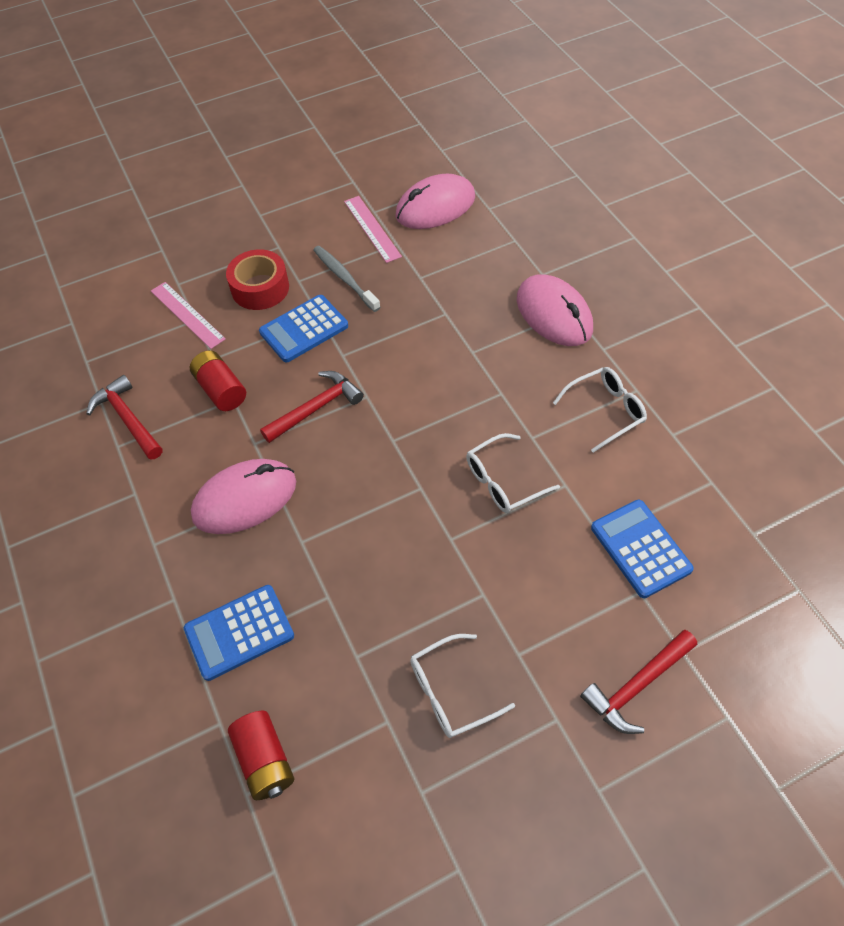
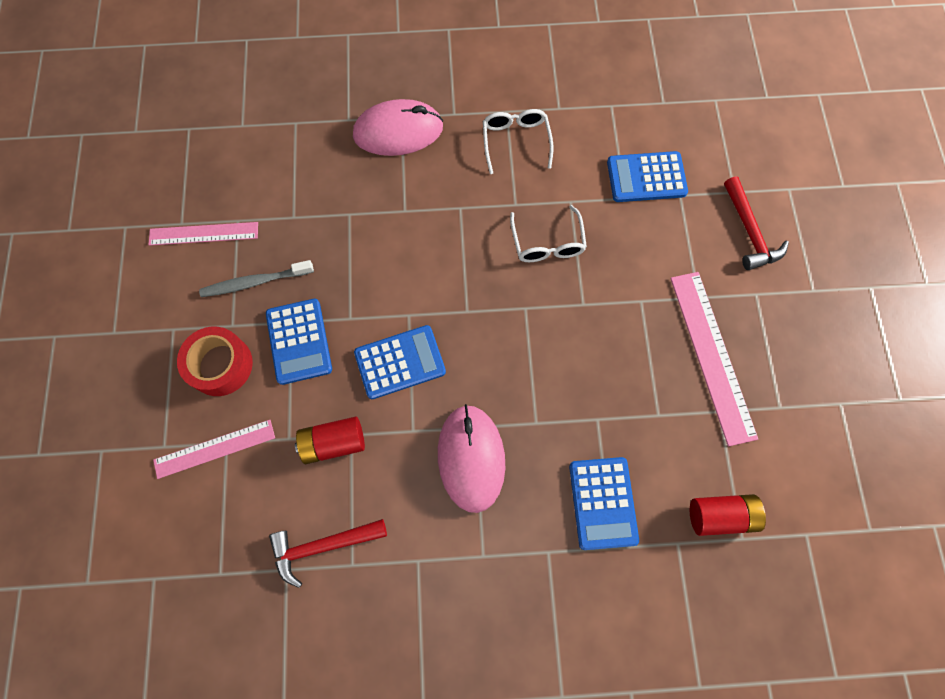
camera: 70 degrees left, 15 degrees up
red hammer [260,371,364,443] -> blue calculator [354,325,446,399]
pink mouse [395,174,475,229] -> none
white glasses [410,634,515,738] -> pink ruler [670,272,758,446]

